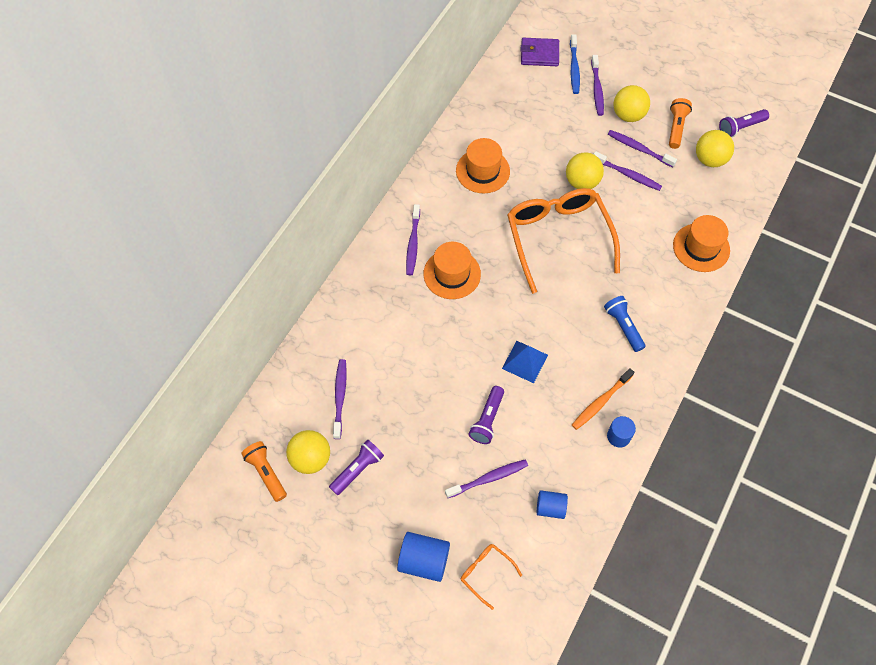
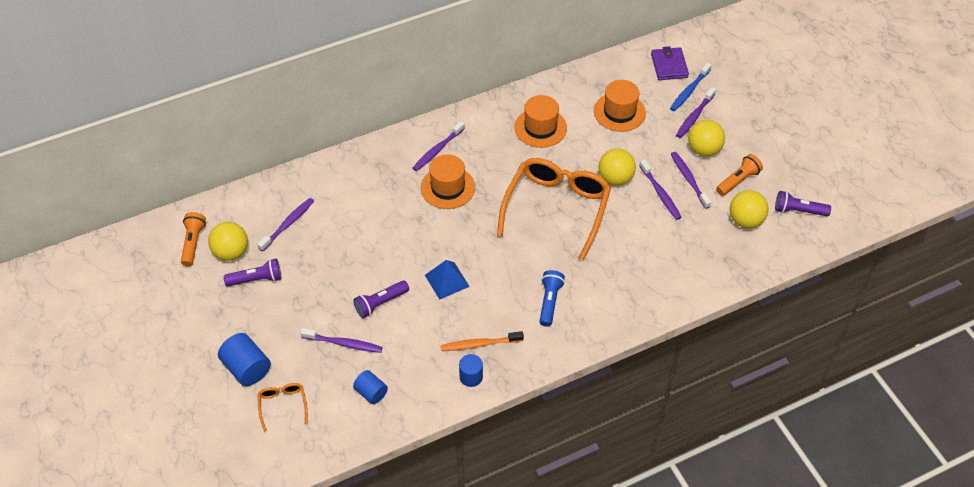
camera: 35 degrees right, 10 degrees down
purple wallet [521,38,559,66] -> purple wallet turned 45 degrees clockwise [651,46,689,80]
orange hat [673,215,730,272] -> orange hat moved to [594,80,646,132]

